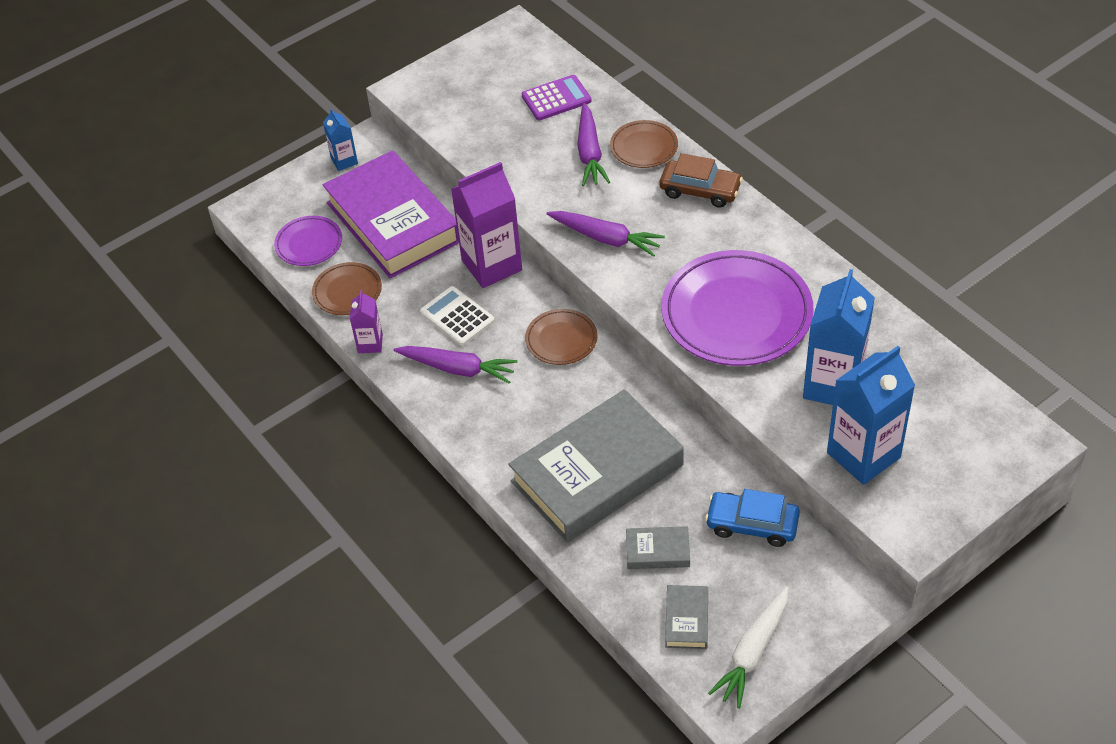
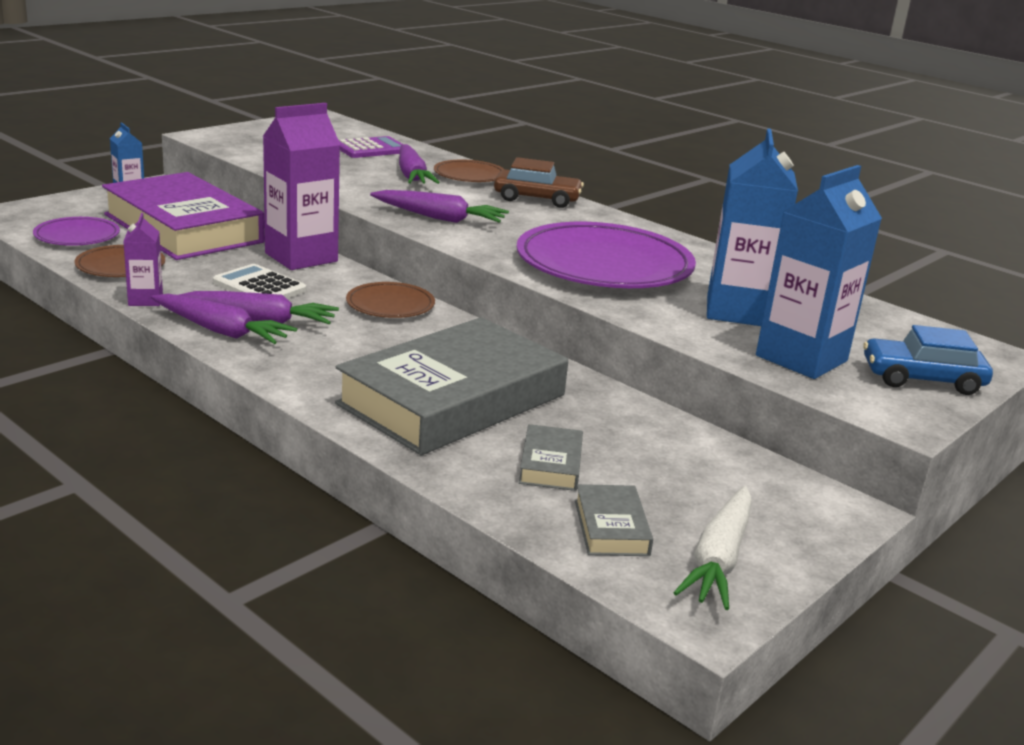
camera: 15 degrees left, 25 degrees down
grey book [626,526,690,569] -> grey book turned 75 degrees counterclockwise [519,424,583,491]
blue car [705,489,800,547] -> blue car moved to [863,325,993,395]
none -> purple carrot [151,294,297,344]

